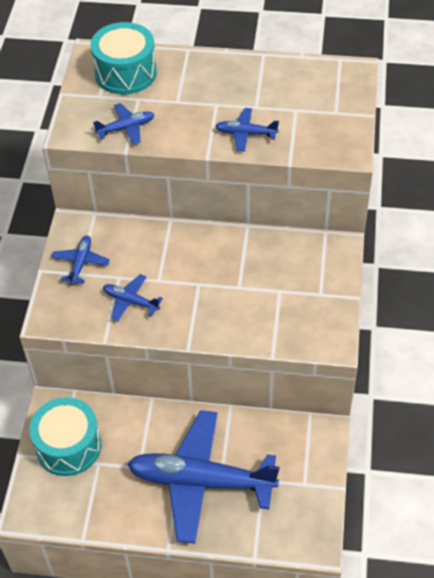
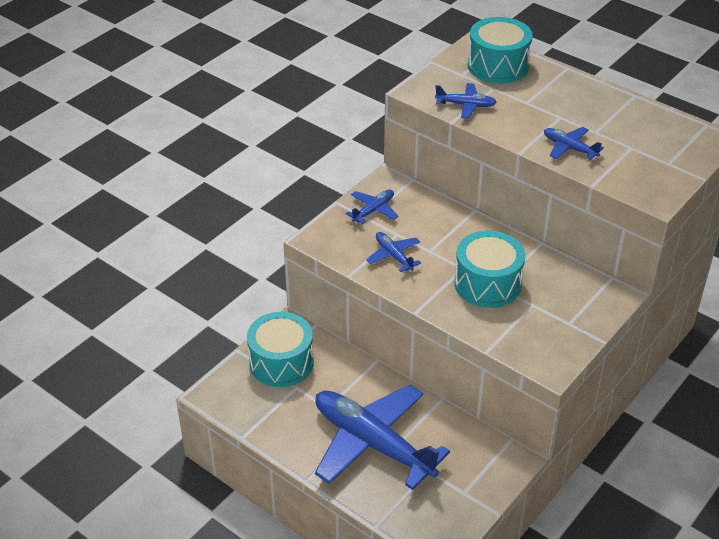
camera: 30 degrees right, 10 degrees down
none -> turquoise drum [454,231,525,308]

